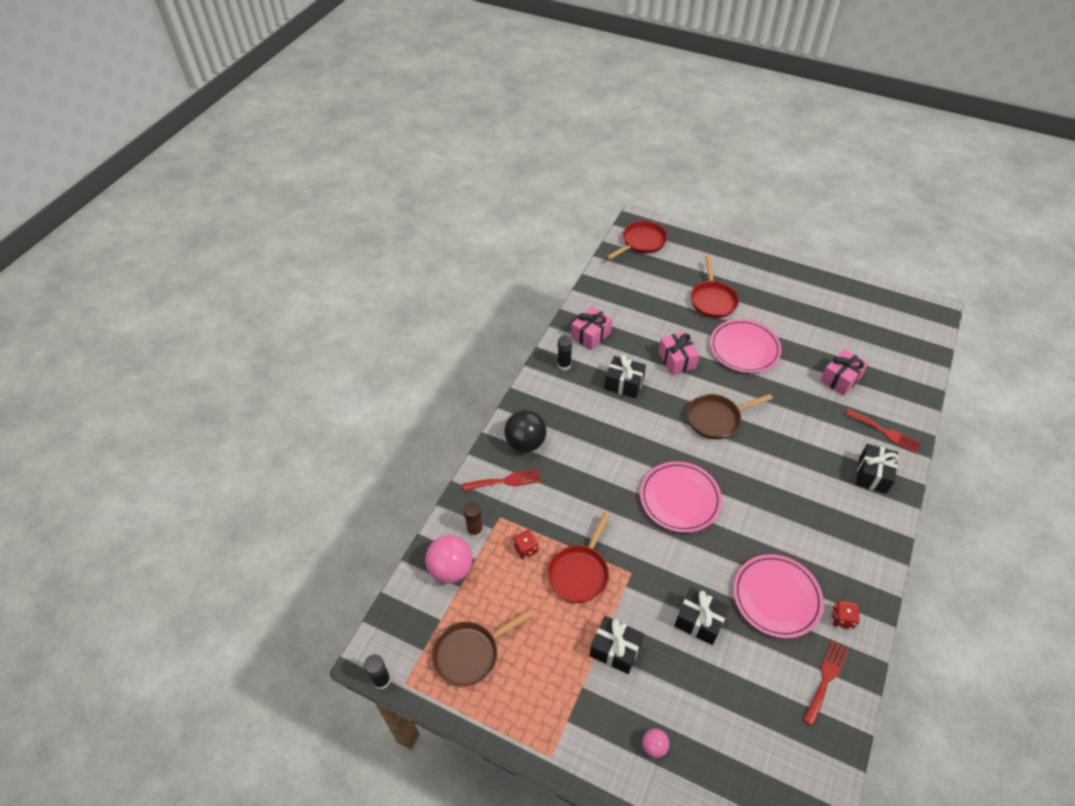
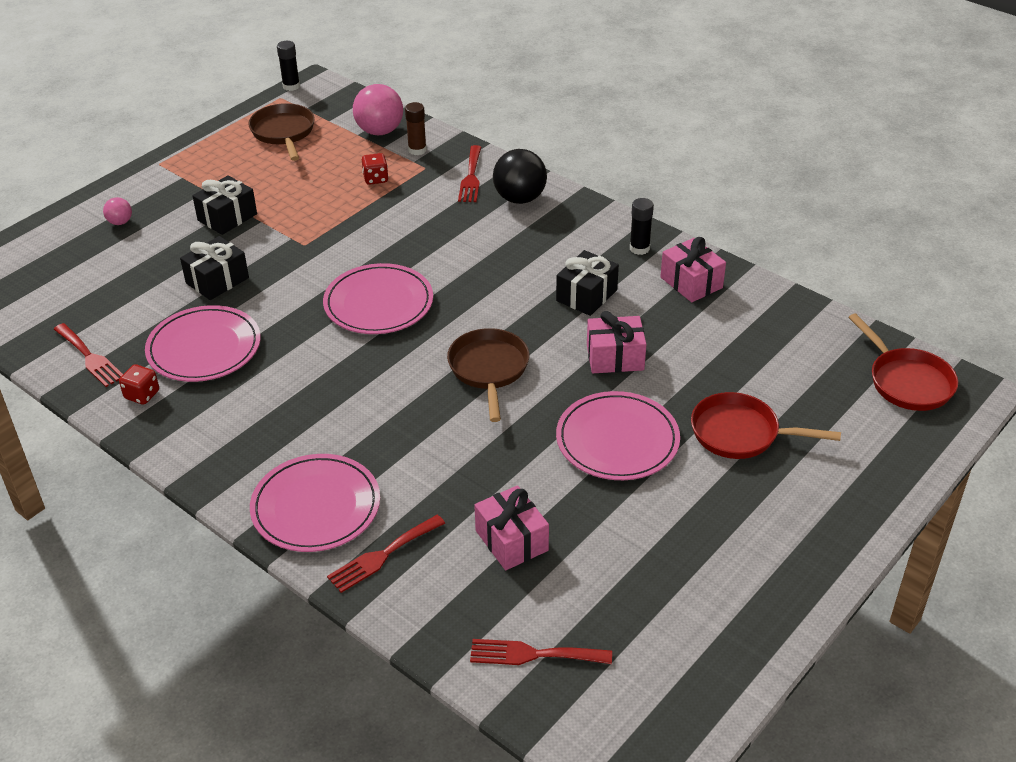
camera: 105 degrees right, 10 degrees down
red pan [547,512,610,603] -> none
black gift [856,444,899,494] -> pink plate [250,454,380,552]
none -> red fork [470,639,612,665]

